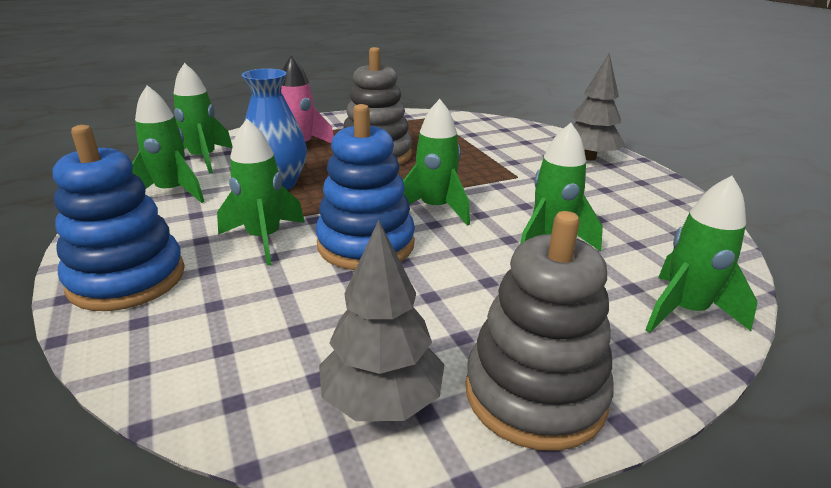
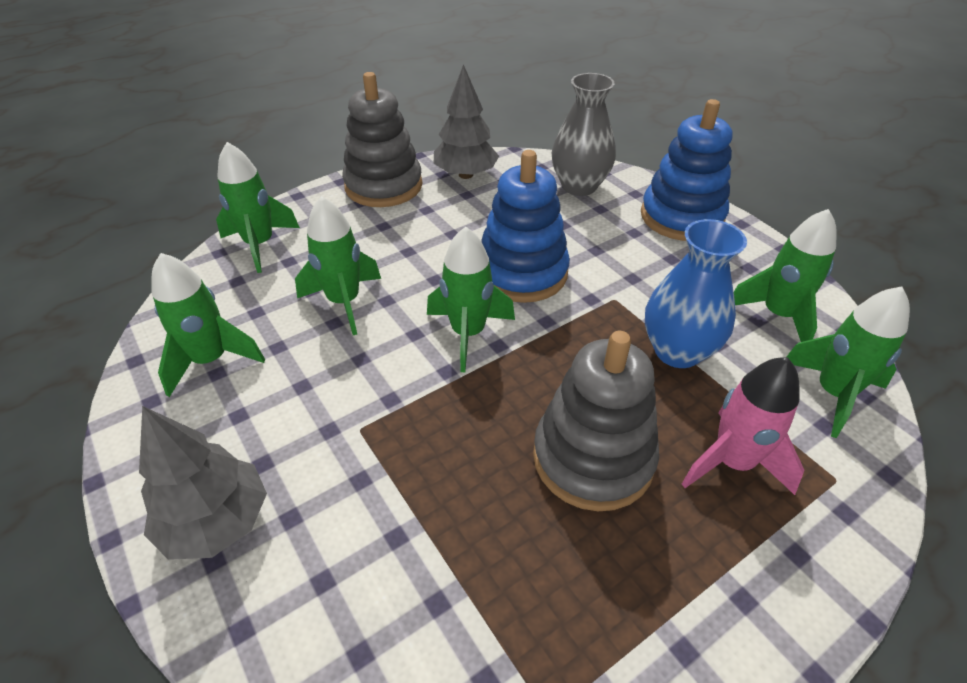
camera: 170 degrees right, 15 degrees up
green rocket [217,119,305,265] -> green rocket moved to [151,253,265,397]
none -> grey vase [551,73,616,196]

